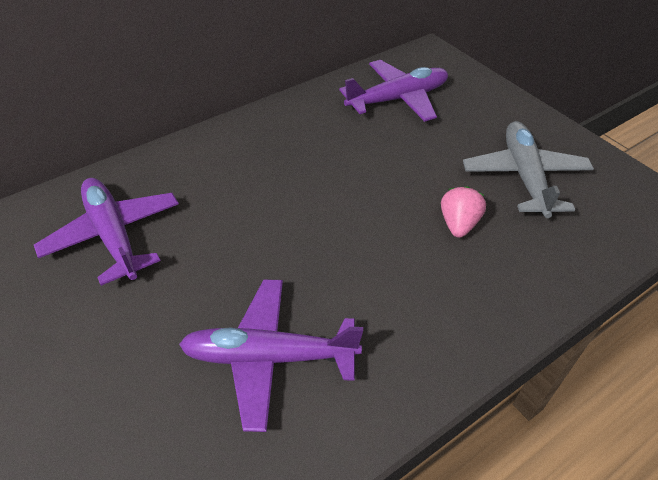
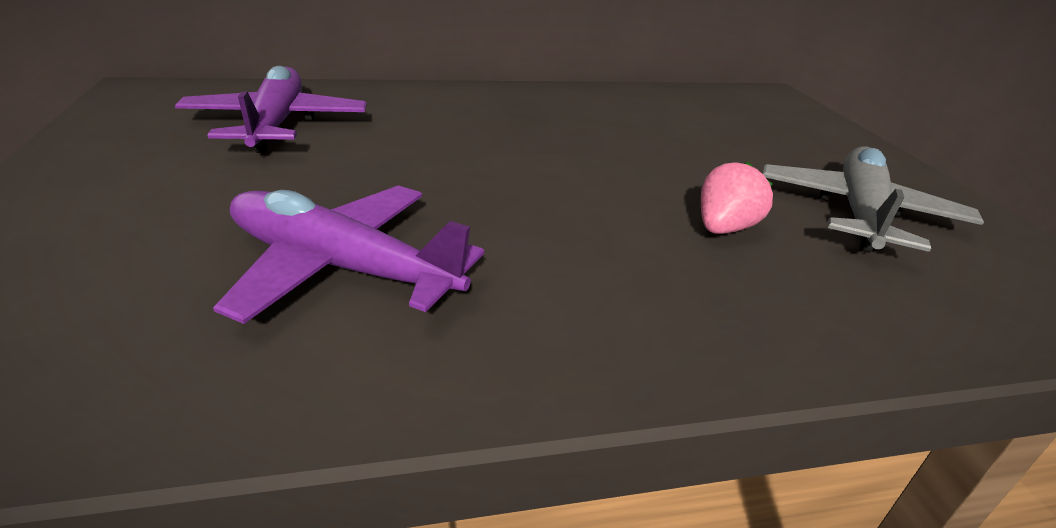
camera: 20 degrees right, 15 degrees down
purple plane [339,60,448,122] -> none

